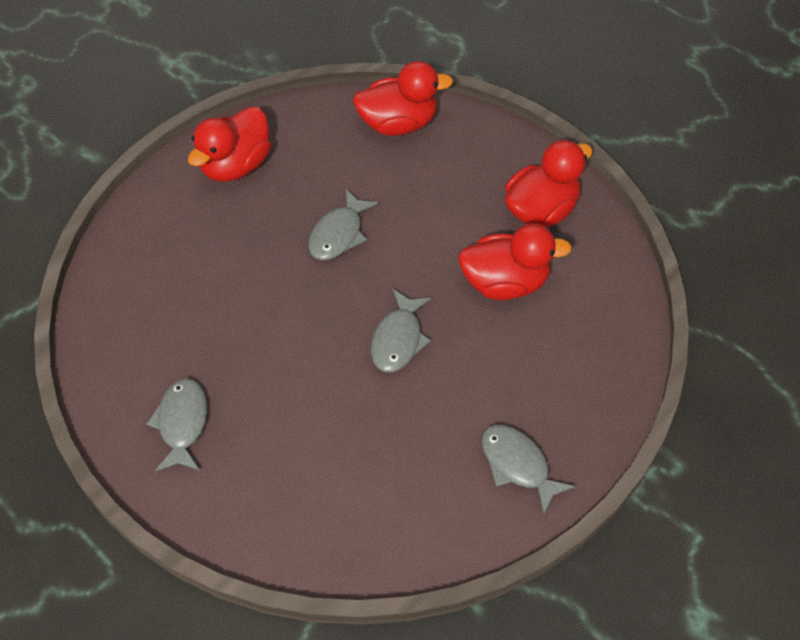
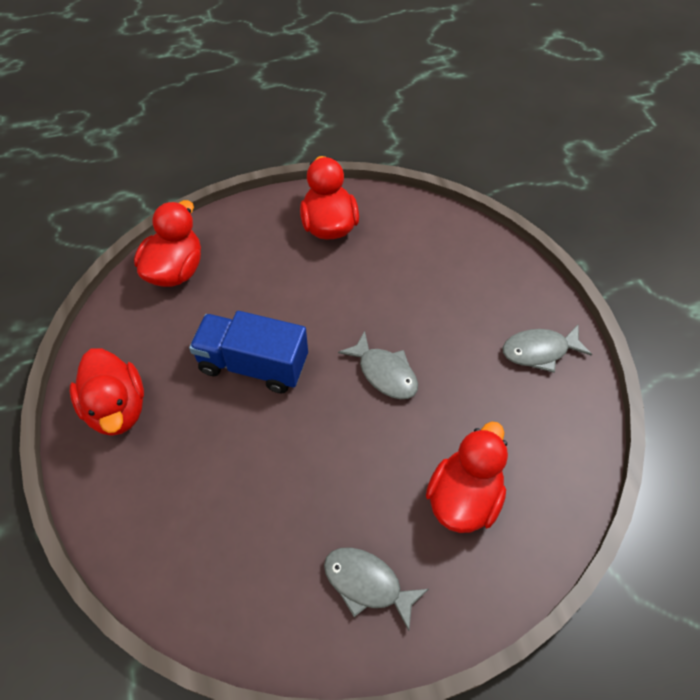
camera: 60 degrees left, 0 degrees up
grey fish [308,189,379,261] -> blue truck [189,311,308,393]
red duck [458,223,572,300] -> red duck moved to [426,421,508,533]

